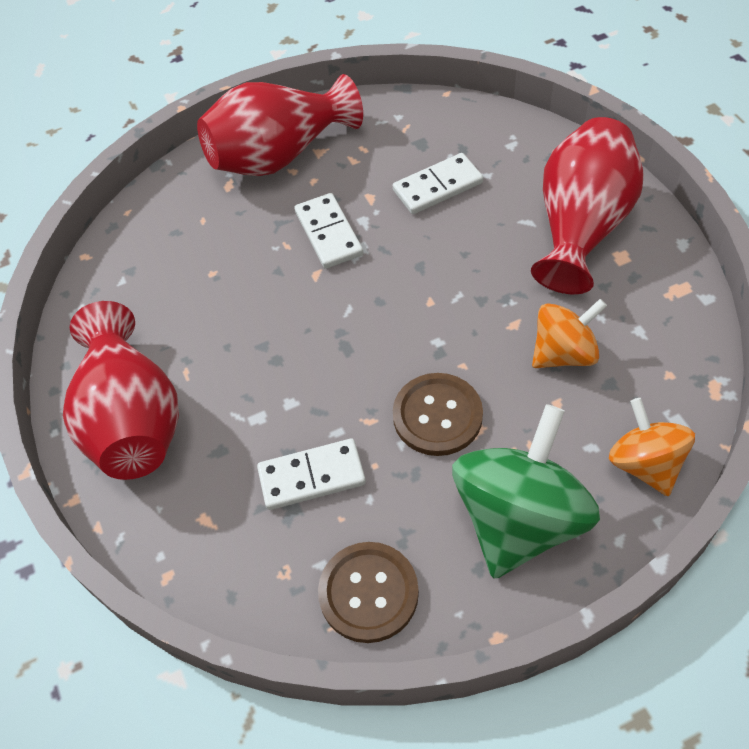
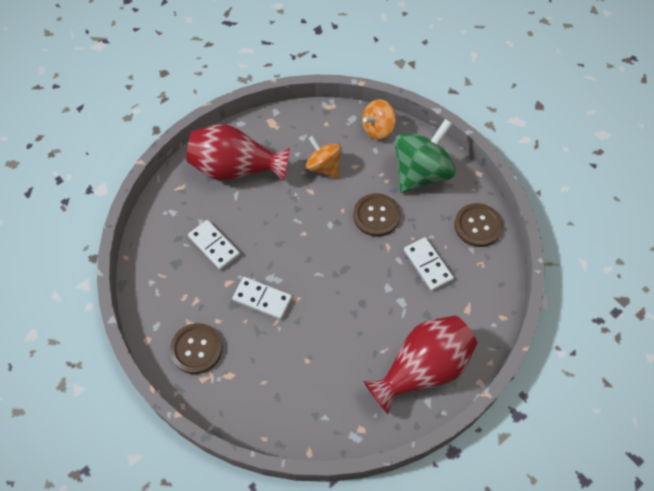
camera: 110 degrees left, 5 degrees up
red vase [197,74,363,176] -> brown button [170,323,222,374]
white domino [295,193,363,269] -> white domino turned 60 degrees clockwise [232,277,292,320]
green spinning top [452,404,600,579] -> green spinning top turned 120 degrees clockwise [395,119,456,193]

